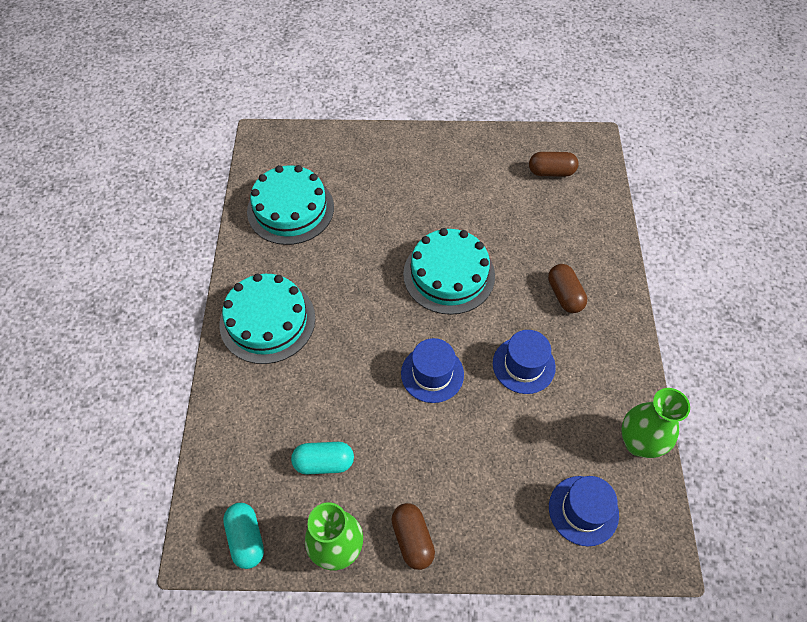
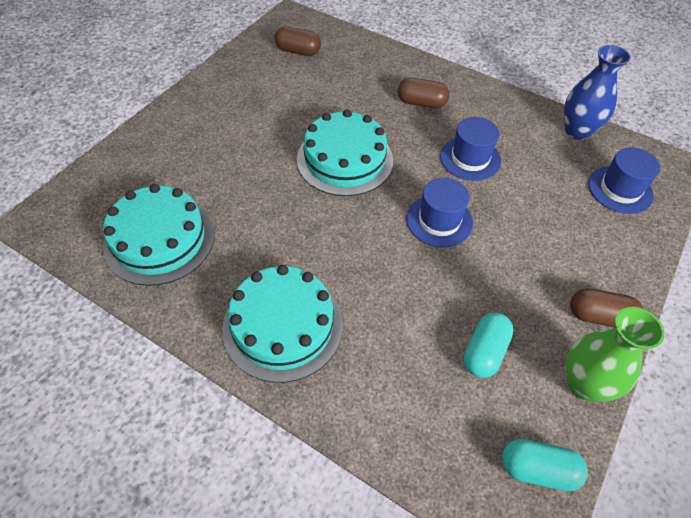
camera: 60 degrees left, 5 degrees down
brown capsule [529,152,579,177] -> brown capsule turned 75 degrees clockwise [274,26,321,56]
green vase [621,388,690,458] -> blue vase [564,45,631,140]

